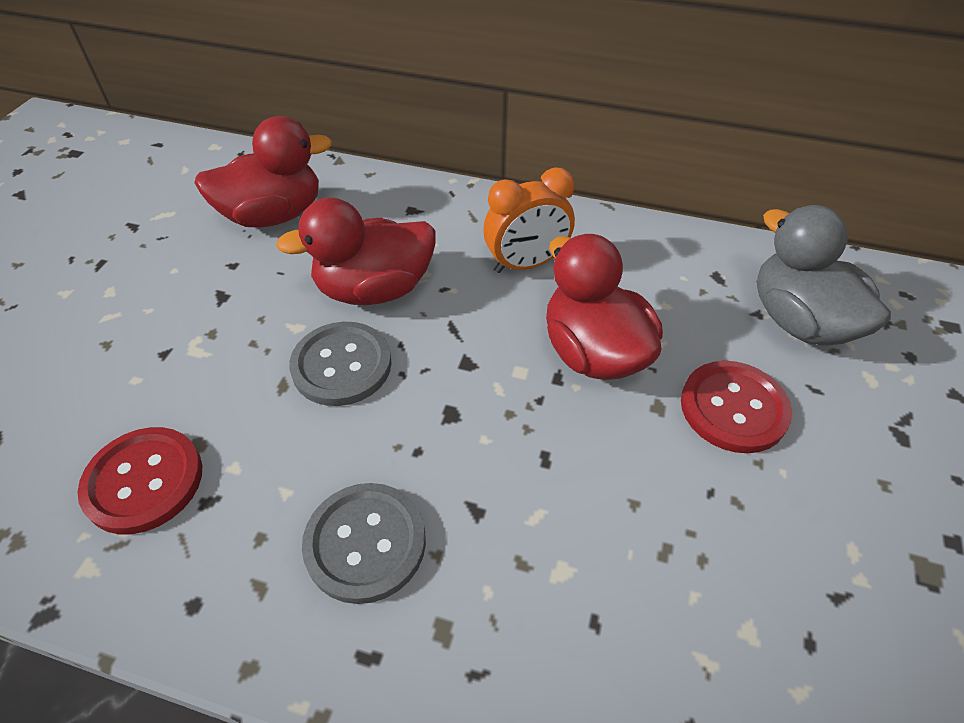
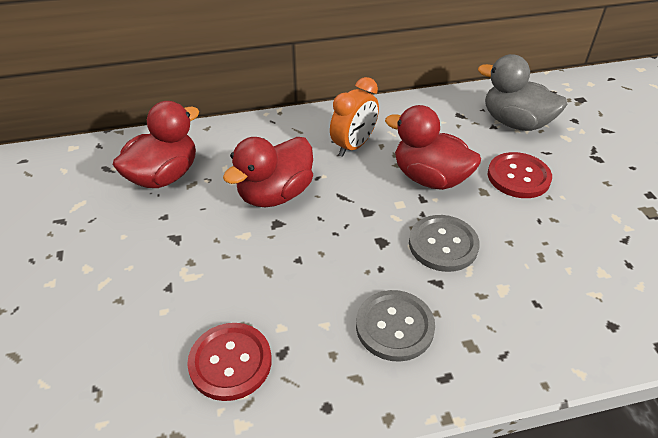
camera: 30 degrees left, 5 degrees down
grey button [289,322,392,406] -> grey button moved to [409,215,480,272]

